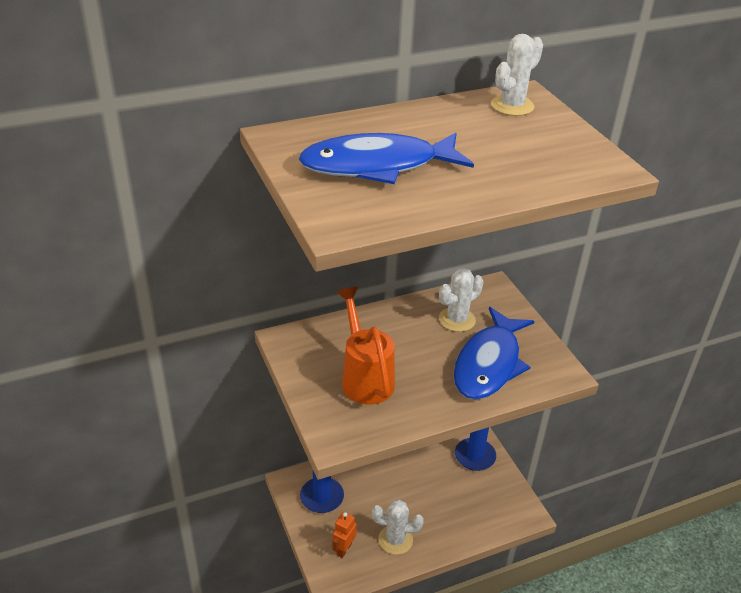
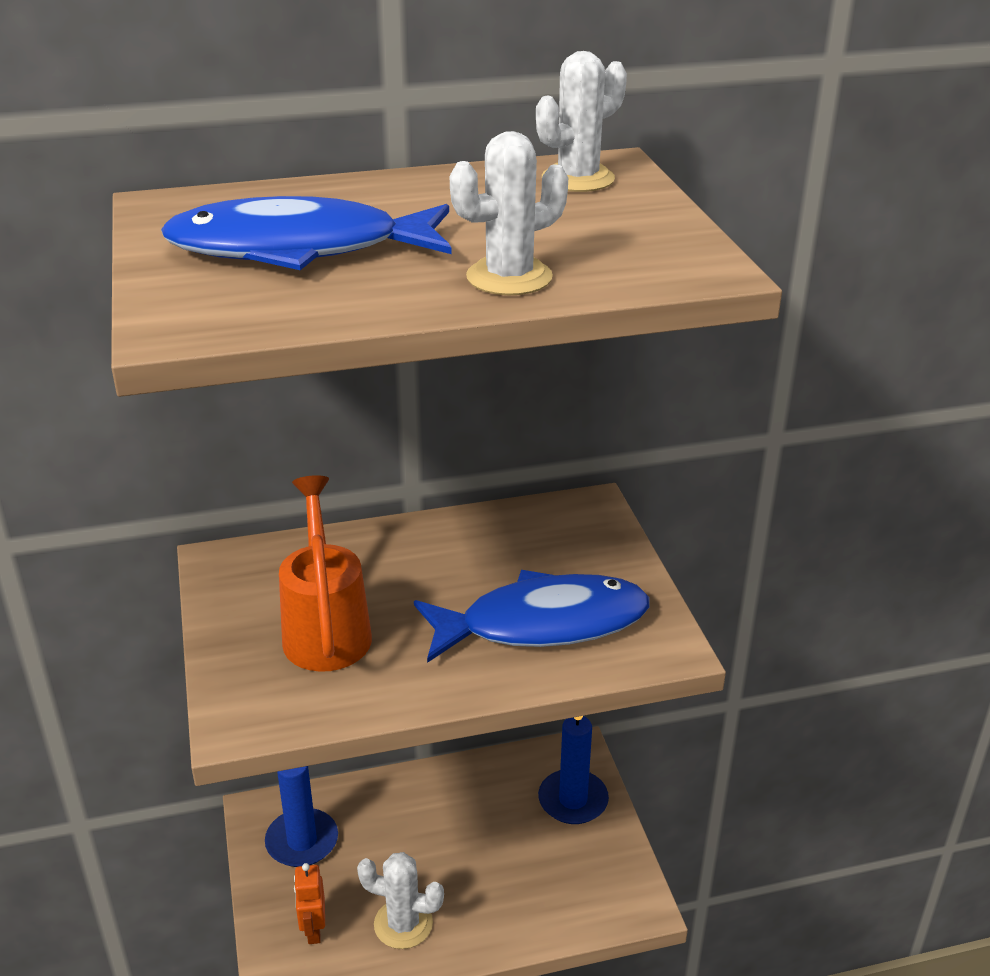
camera: 10 degrees right, 5 degrees down
orange robot [332,512,357,558] -> orange robot turned 45 degrees counterclockwise [294,863,325,944]
white cactus [439,268,483,332] -> white cactus moved to [450,131,568,295]
blue fish [453,307,534,400] -> blue fish turned 135 degrees counterclockwise [414,570,650,663]

